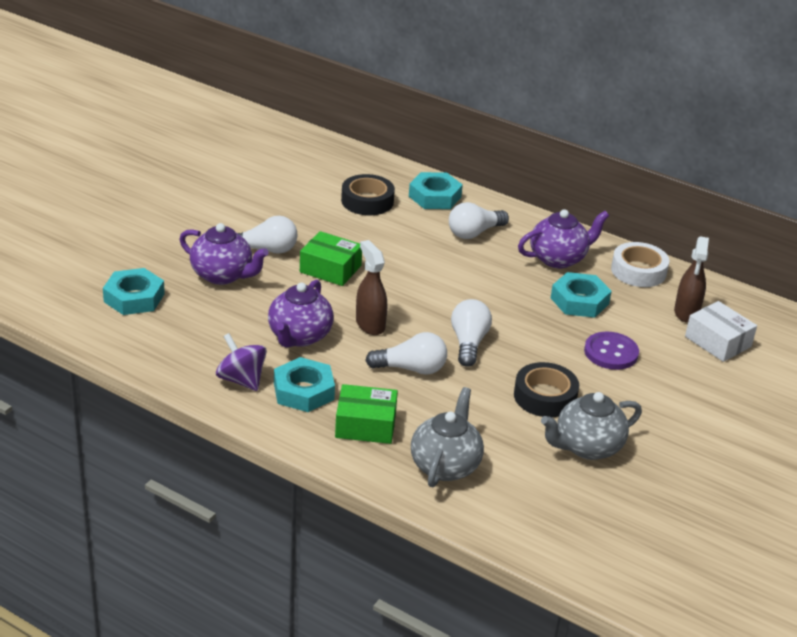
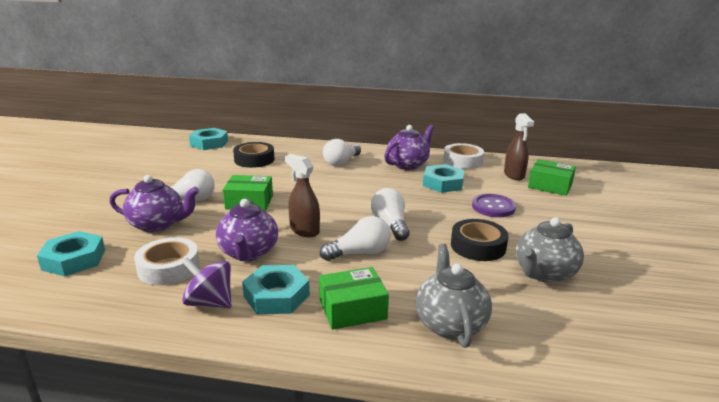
camera: 20 degrees left, 10 degrees down
turquoise nut [409,172,463,209] -> turquoise nut moved to [189,128,228,150]
white box [685,301,757,362] -> green box [528,159,576,196]
none -> white tape [134,237,200,285]

